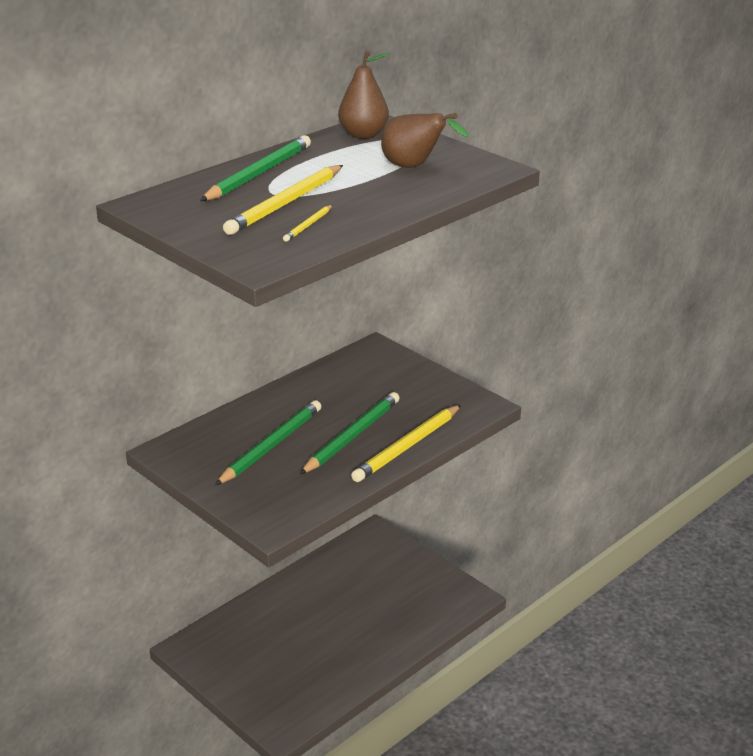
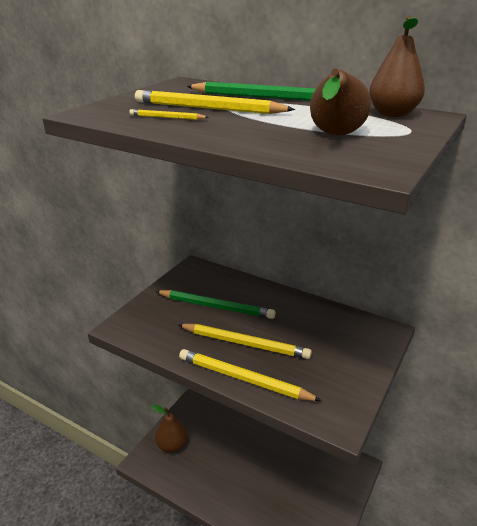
camera: 75 degrees right, 0 degrees up
green pencil [299,392,399,475] -> yellow pencil [178,324,312,359]
none -> brown pear [151,404,187,453]

